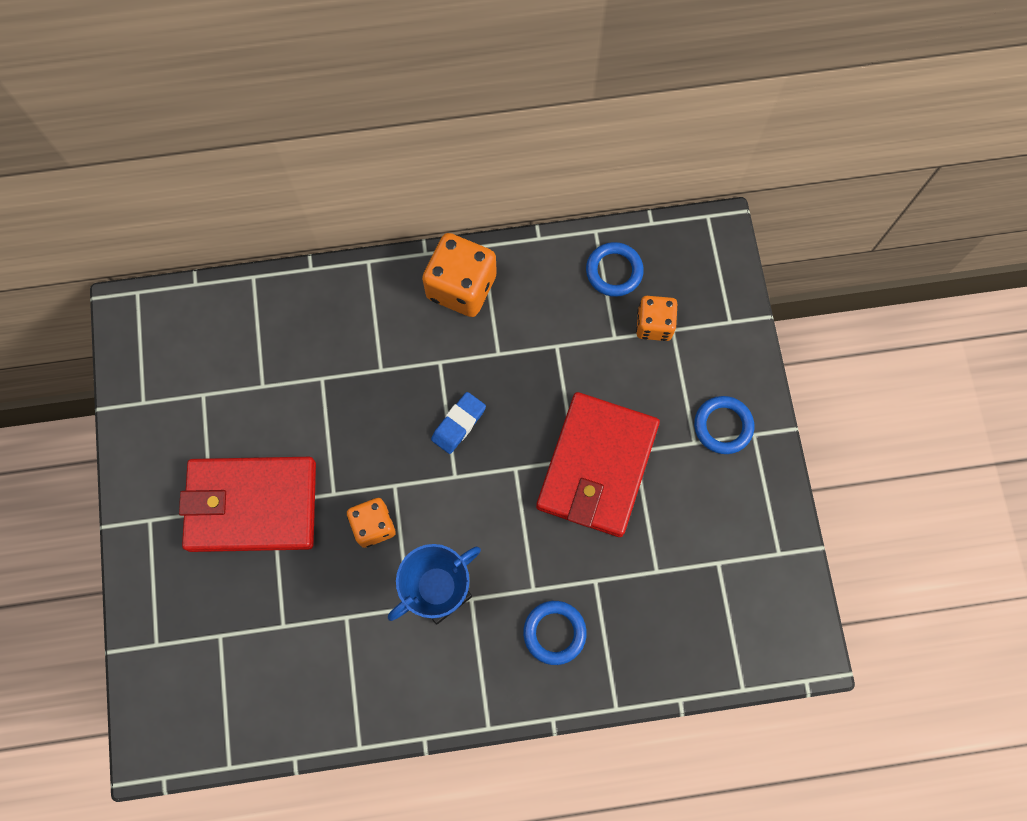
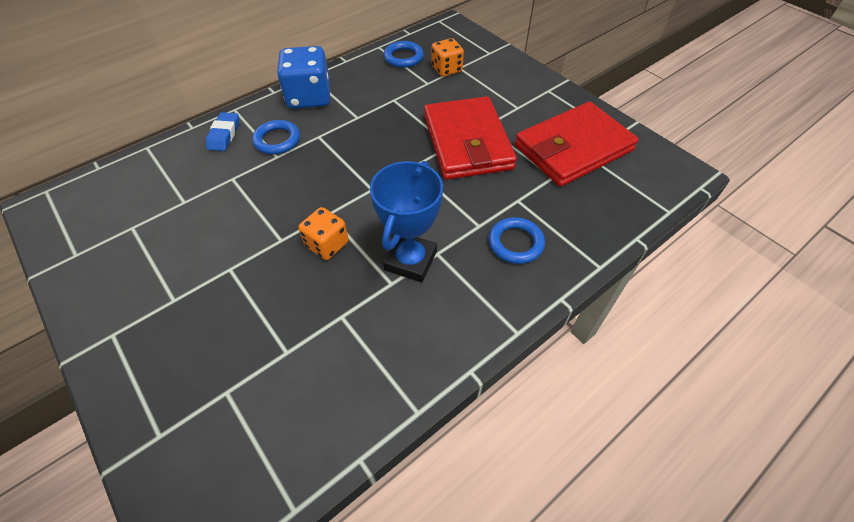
camera: 30 degrees left, 20 degrees down
red wallet [179,457,316,552] -> red wallet moved to [515,101,639,187]
orange dice [422,233,497,317] -> blue dice [277,46,330,109]
blue eraser [431,392,486,454] -> blue eraser moved to [206,112,239,151]
blue ring [694,396,754,454] -> blue ring moved to [252,120,300,155]

